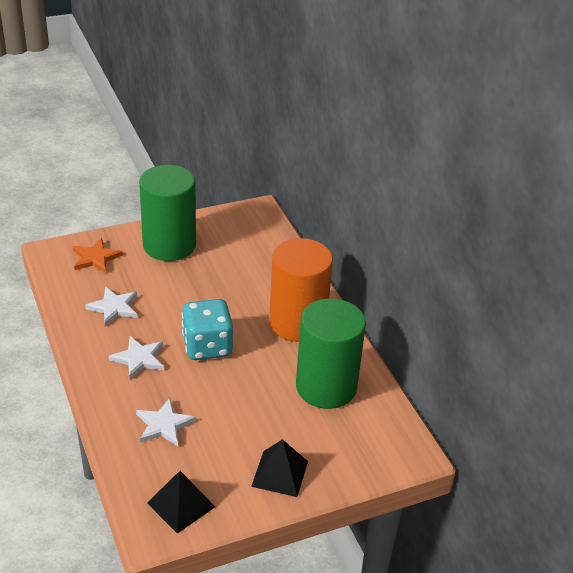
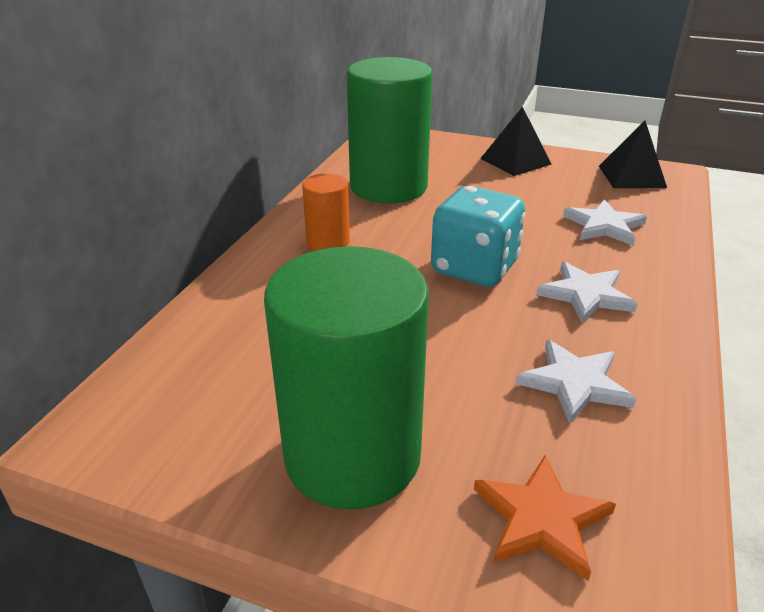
camera: 135 degrees left, 5 degrees down
orange cylinder [269,238,333,342] -> orange cylinder [302,173,350,251], size x0.48

